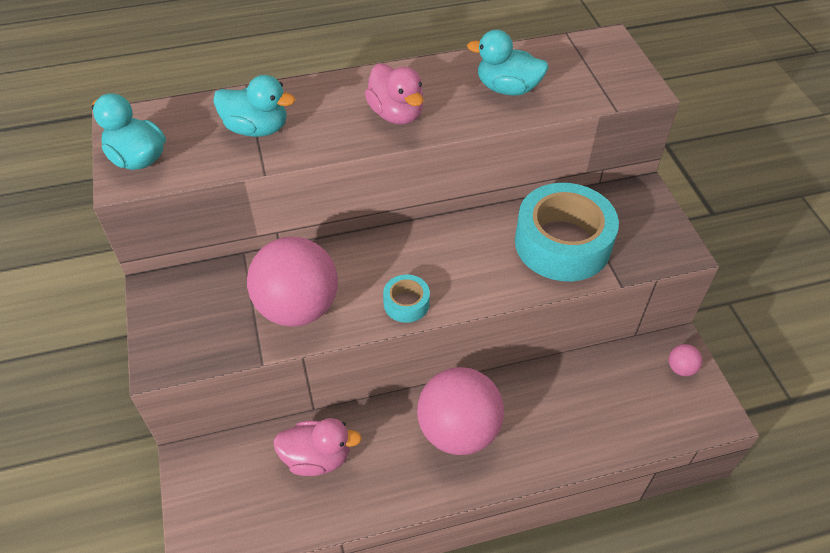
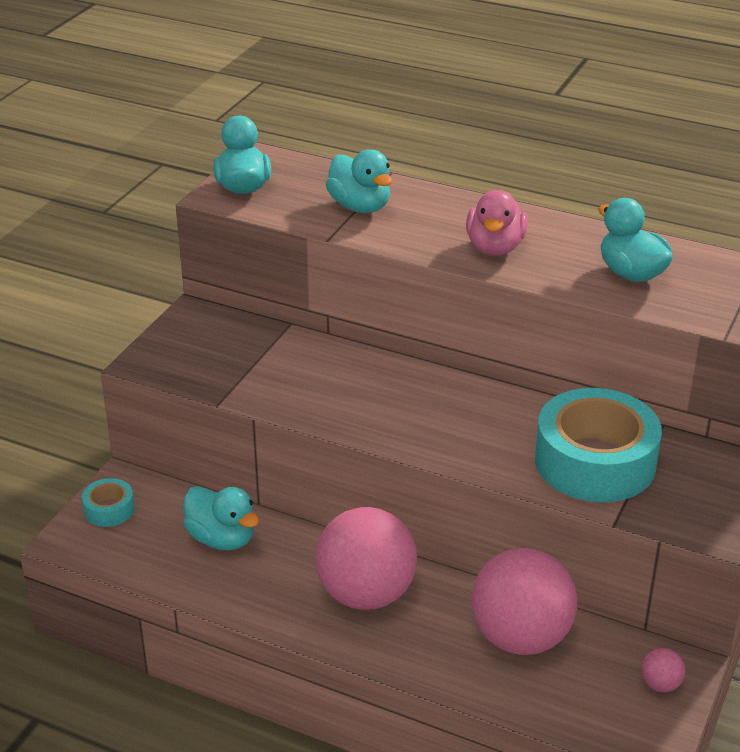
camera: 40 degrees right, 15 degrees down
pink ball [247,237,338,327] -> pink ball moved to [471,548,577,655]
pink duck [273,418,362,476] -> turquoise duck [184,486,259,551]
turquoise tape [383,275,430,323] -> turquoise tape moved to [82,478,135,527]

